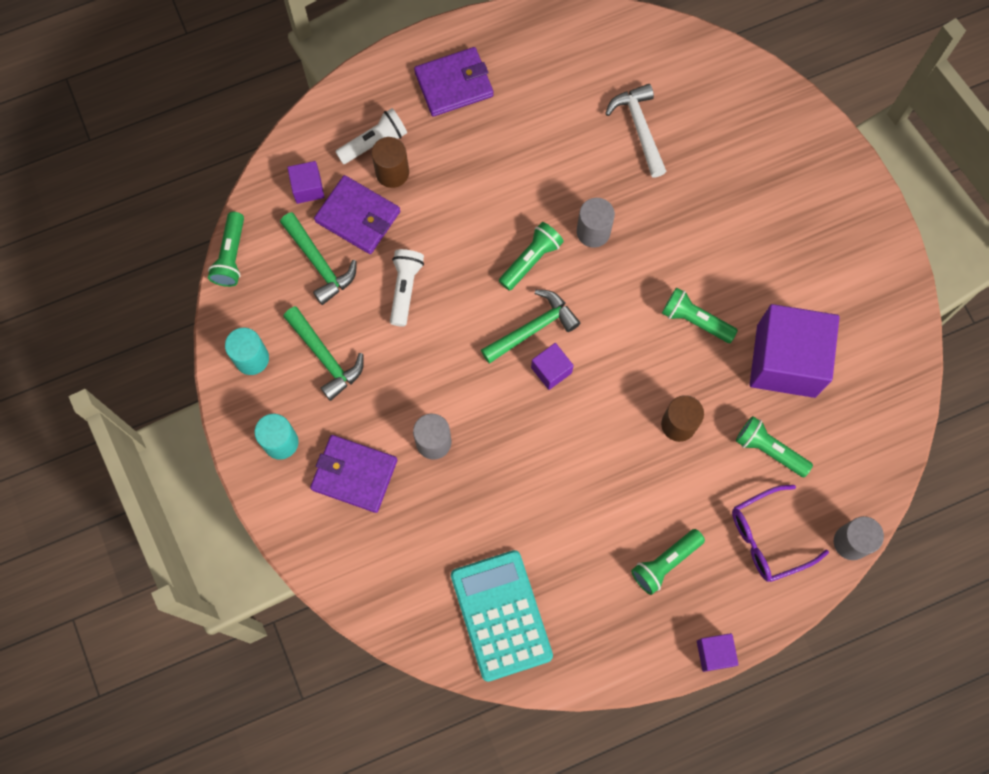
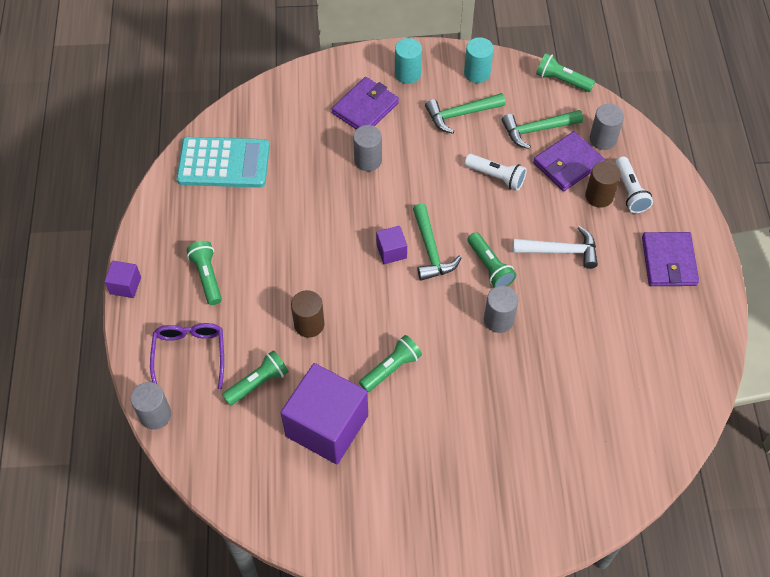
camera: 110 degrees right, 15 degrees down
purple cube [287,161,325,204] -> grey cylinder [590,104,624,150]
white hammer [605,84,667,178] -> white hammer moved to [512,226,598,269]

